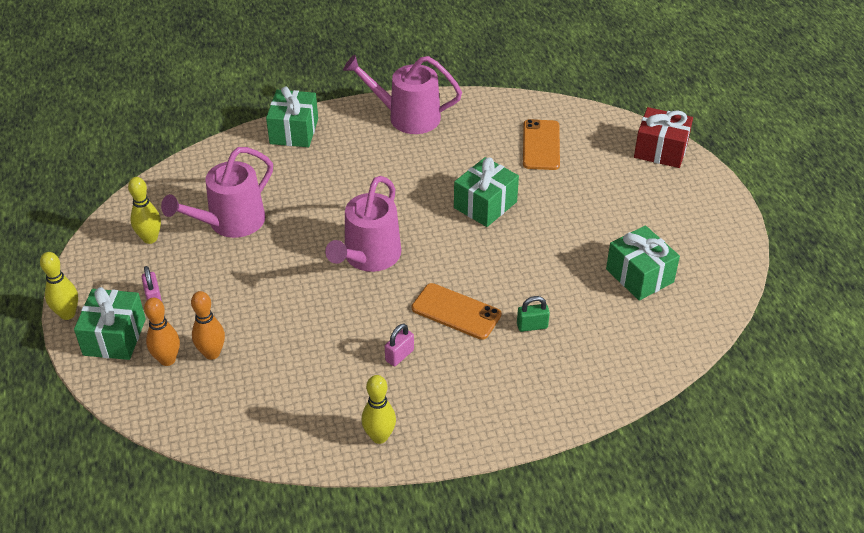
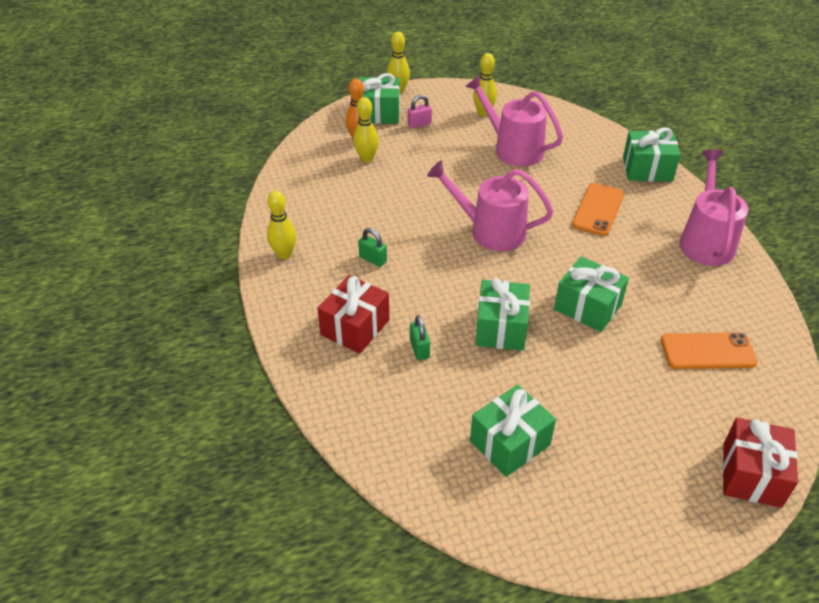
camera: 85 degrees right, 0 degrees up
orange bowling pin [191,291,225,360] -> yellow bowling pin [353,97,379,163]
pink padlock [385,324,414,366] -> green padlock [358,228,387,267]
orange phone [412,283,502,340] -> orange phone moved to [572,183,624,236]
none -> red gift [317,275,389,354]
none -> green gift [475,278,530,351]

